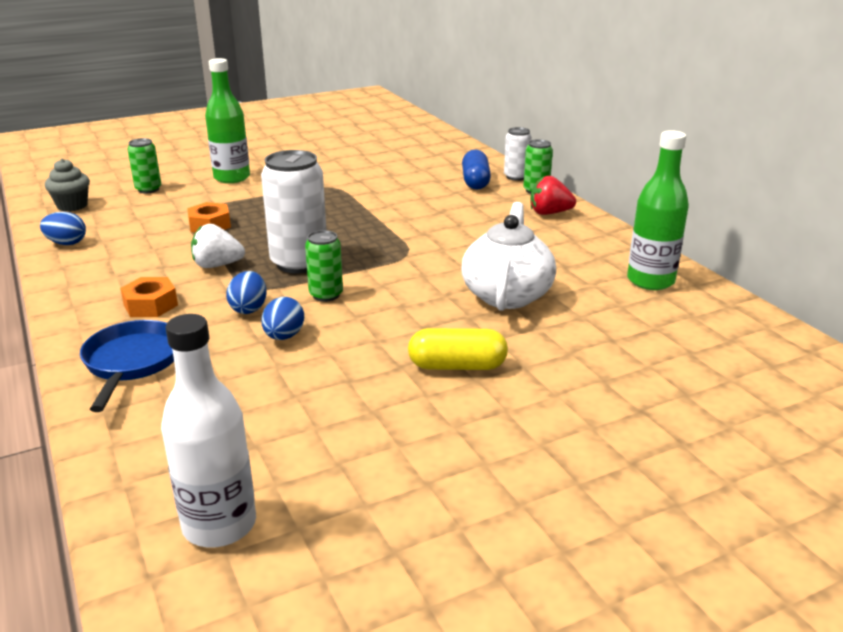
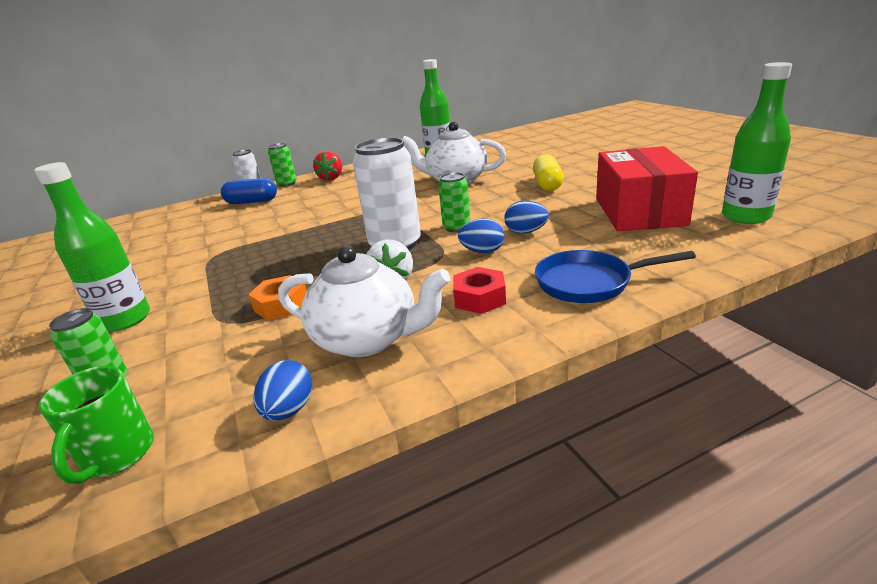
camera: 85 degrees left, 0 degrees up
grey cupcake [45,159,90,212] -> green mug [39,366,154,484]
orange nut [120,277,178,317] -> red nut [453,267,506,314]
white bottle [161,314,256,547] -> green bottle [722,62,792,224]
none -> white teapot [278,246,450,357]
none -> red box [596,146,698,231]

